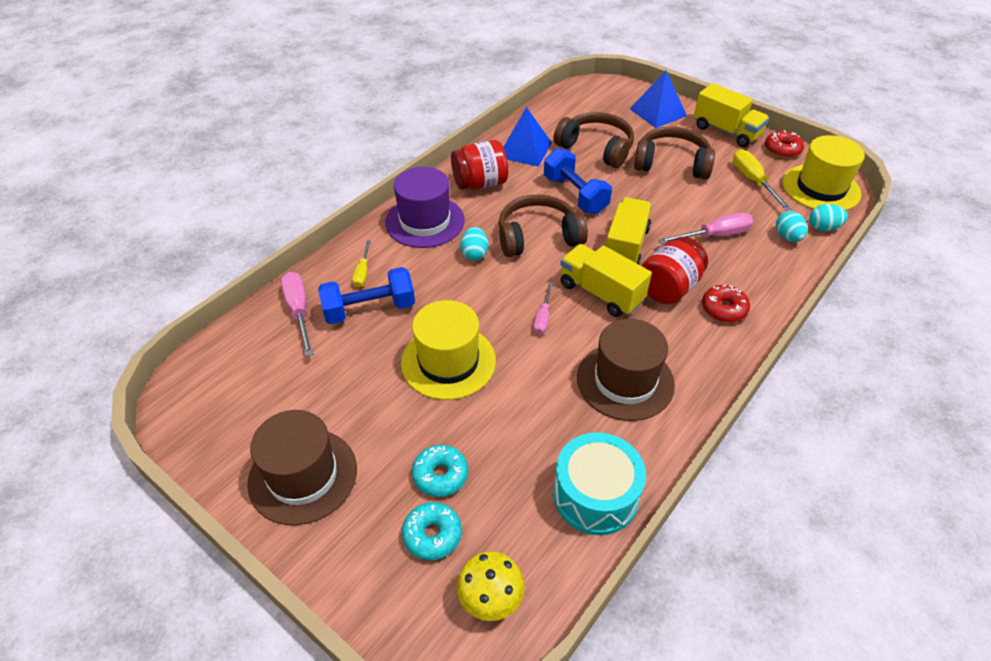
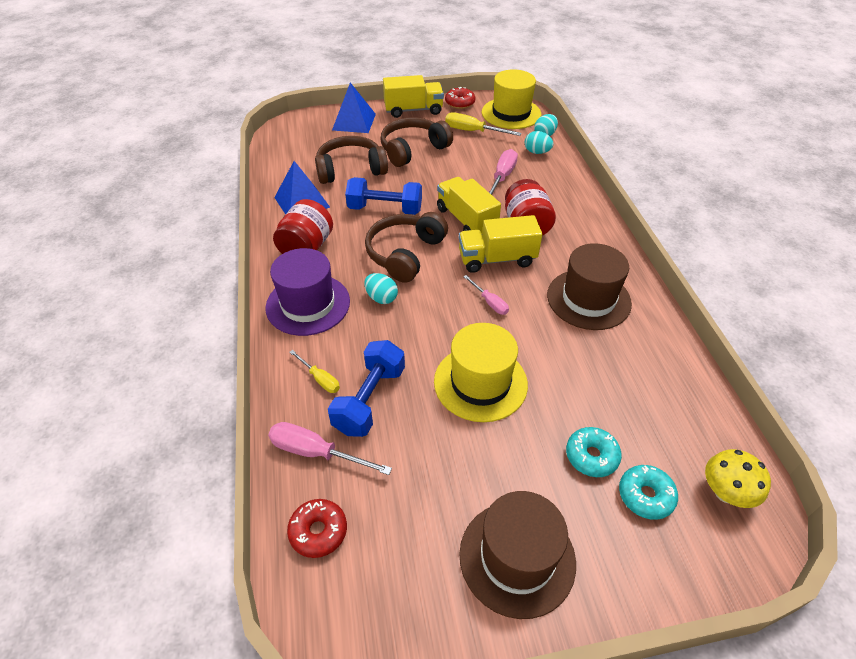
camera: 50 degrees left, 0 degrees up
turquoise drum [553,432,646,535] -> none
red donut [702,285,750,323] -> red donut moved to [287,499,347,558]

